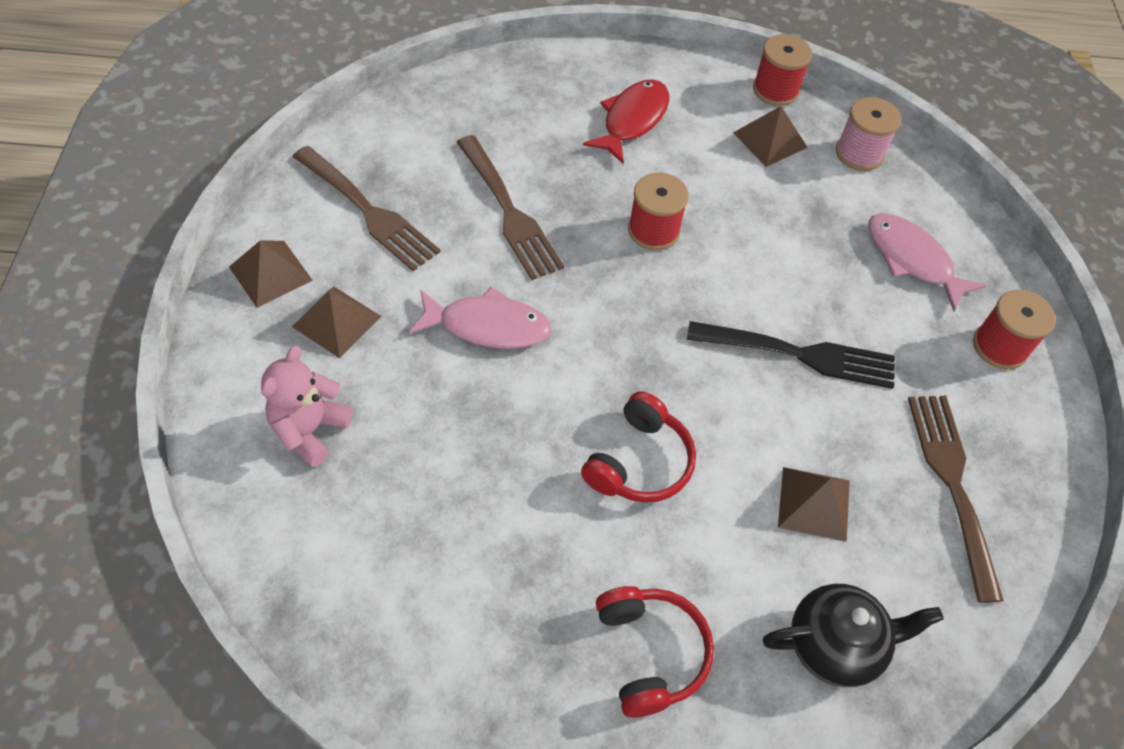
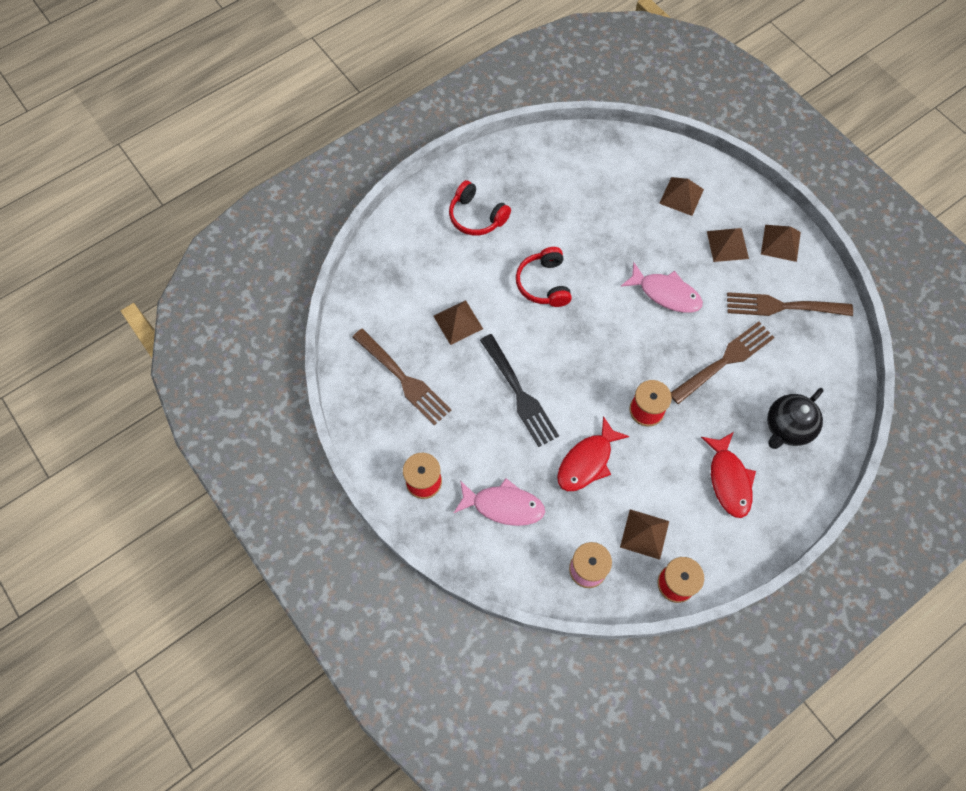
camera: 145 degrees right, 10 degrees up
pink teddy bear [261,346,353,467] -> brown pyramid [659,177,704,216]
pink fish [409,287,552,349] -> pink fish turned 120 degrees counterclockwise [621,262,703,313]
brown fork [456,135,564,280] -> brown fork turned 120 degrees clockwise [671,322,775,404]
black fork [687,321,895,389] -> black fork turned 90 degrees counterclockwise [480,334,559,447]
black teapot [763,584,943,687] -> black teapot moved to [767,388,824,449]
none -> red fish [557,416,630,491]

